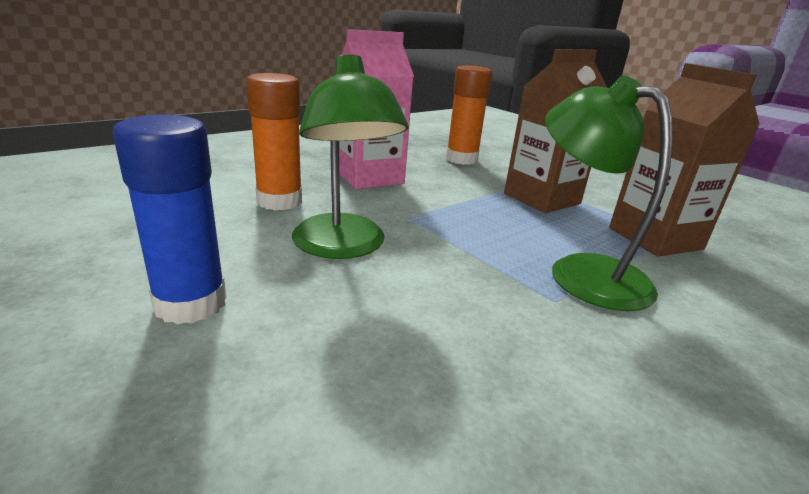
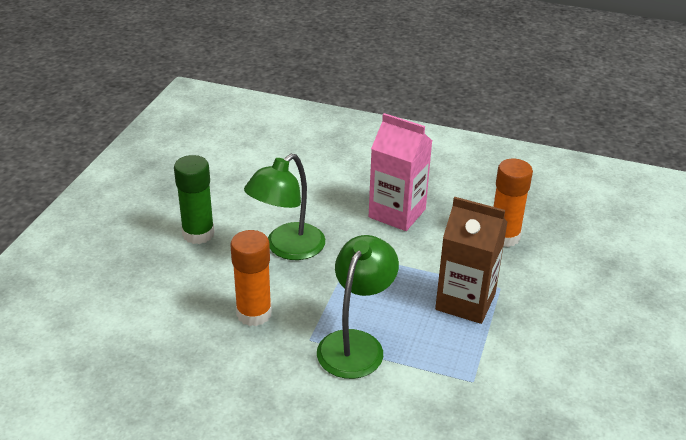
camera: 60 degrees right, 10 degrees up
blue glue stick [112,114,227,325] -> green glue stick [174,155,215,244]
orange glue stick [246,73,302,210] -> orange glue stick moved to [230,230,272,326]
brown carton [609,63,760,257] -> none

